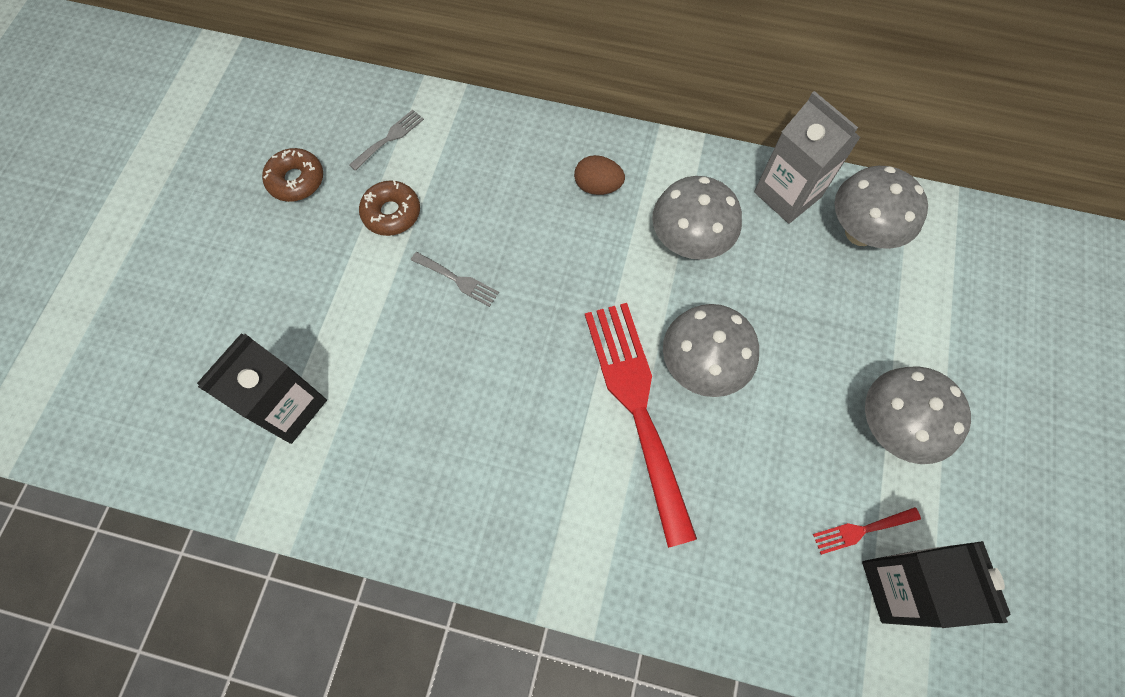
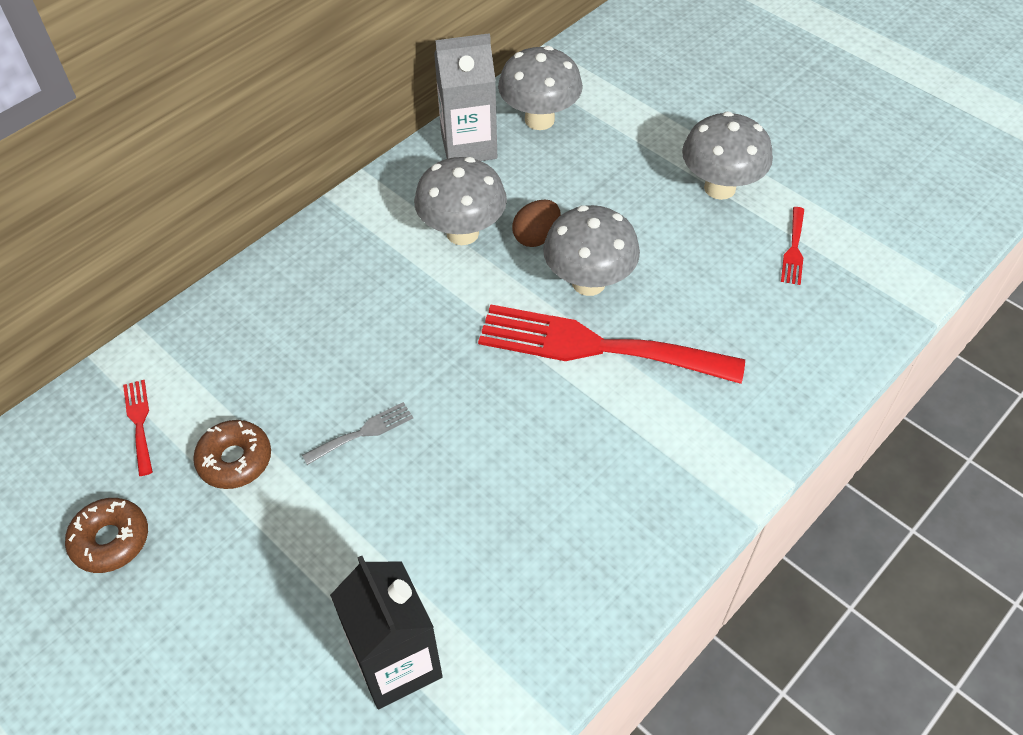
camera: 60 degrees left, 15 degrees down
grey fork [349,110,424,171] -> red fork [123,380,153,476]
brown egg [574,155,625,195] -> brown egg moved to [512,200,560,247]
black carton [862,541,1011,628] -> none

